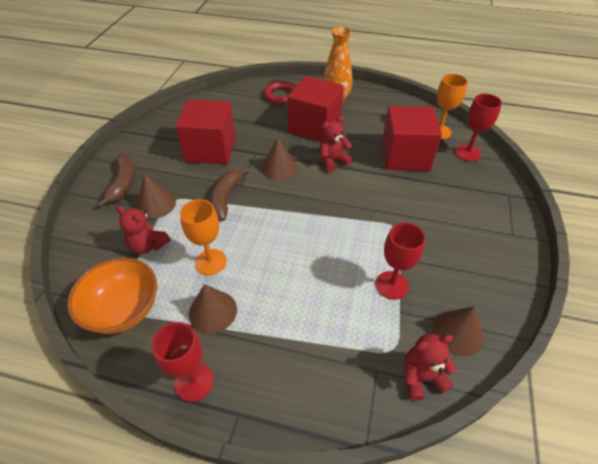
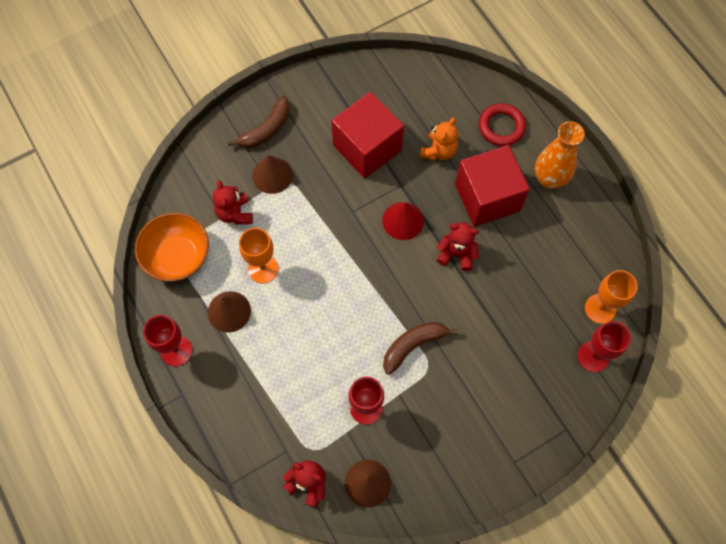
camera: 45 degrees right, 20 degrees up
brown banana [210,167,250,221] -> brown banana moved to [383,322,458,375]
brown cone [261,138,297,180] -> red cone [382,202,424,240]
red cube [382,106,442,171] -> none
none -> orange teddy bear [420,117,458,161]

